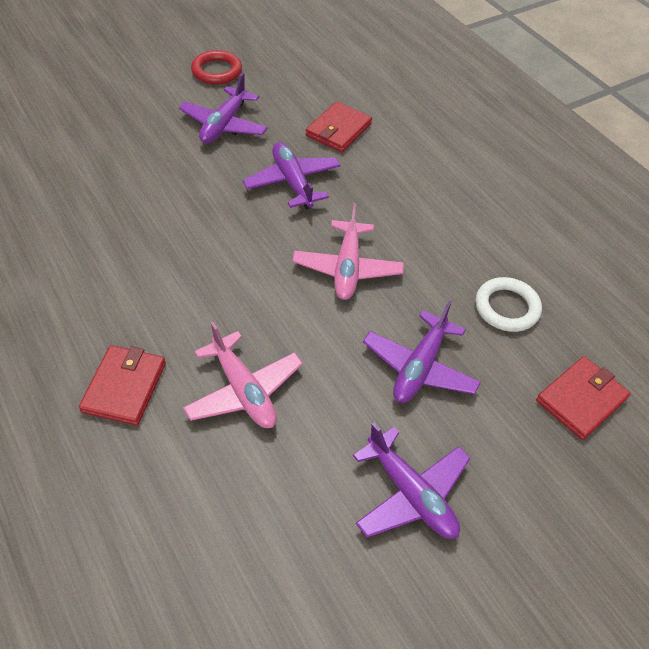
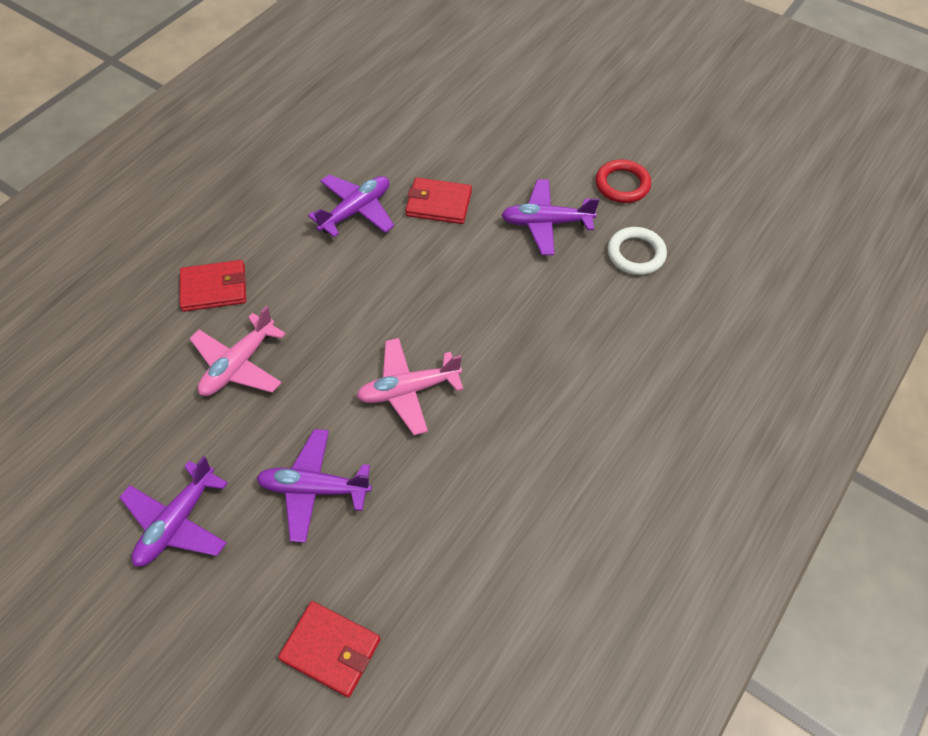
camera: 70 degrees right, 5 degrees up
purple plane [242,142,341,210] -> purple plane moved to [308,175,394,237]
red wallet [306,101,372,152] -> red wallet moved to [405,178,472,224]
white ring [476,277,542,332] -> white ring moved to [608,227,667,275]

